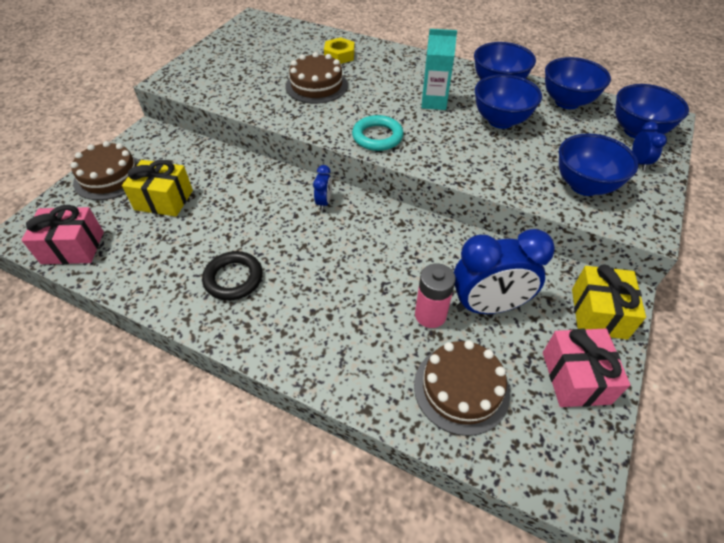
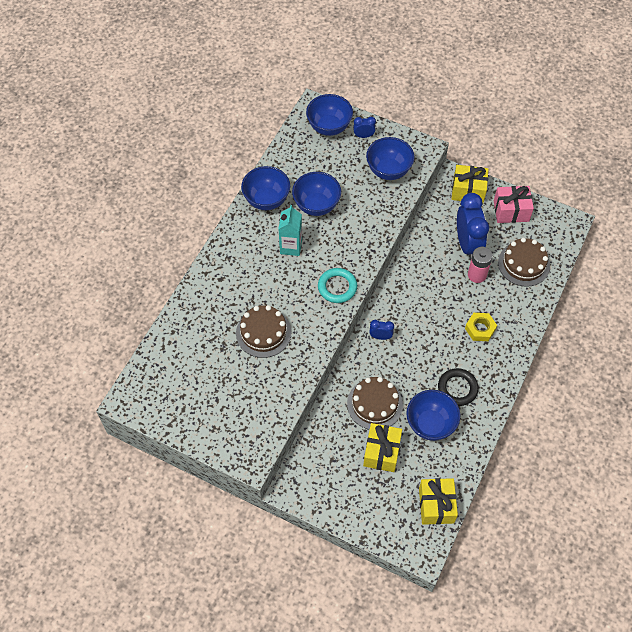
camera: 90 degrees left, 10 degrees up
pink gift [21,205,104,264] -> yellow gift [419,478,458,525]
brown cake [71,141,140,200] -> brown cake moved to [347,377,403,430]
yellow nut [324,37,355,64] -> yellow nut moved to [465,313,497,341]
blue bowl [545,57,611,109] -> blue bowl moved to [406,390,460,441]

